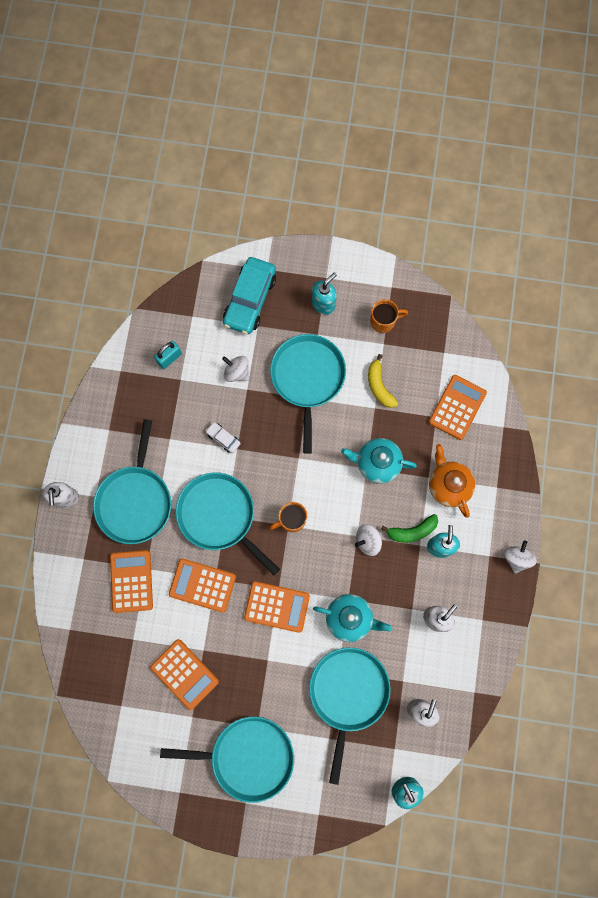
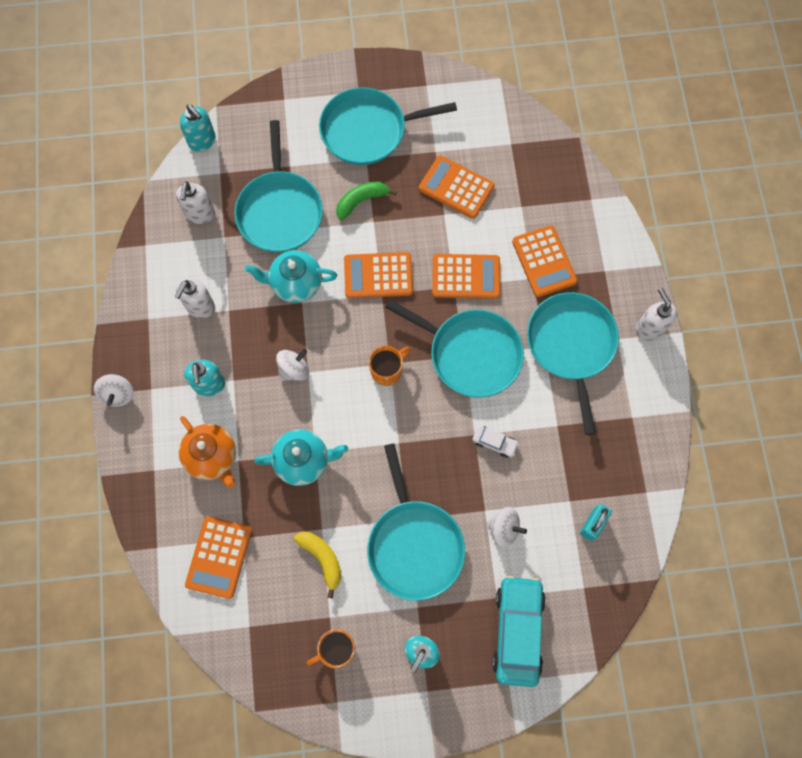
camera: 165 degrees right, 5 degrees down
green banana [381,514,438,543] -> green banana moved to [336,181,397,220]

